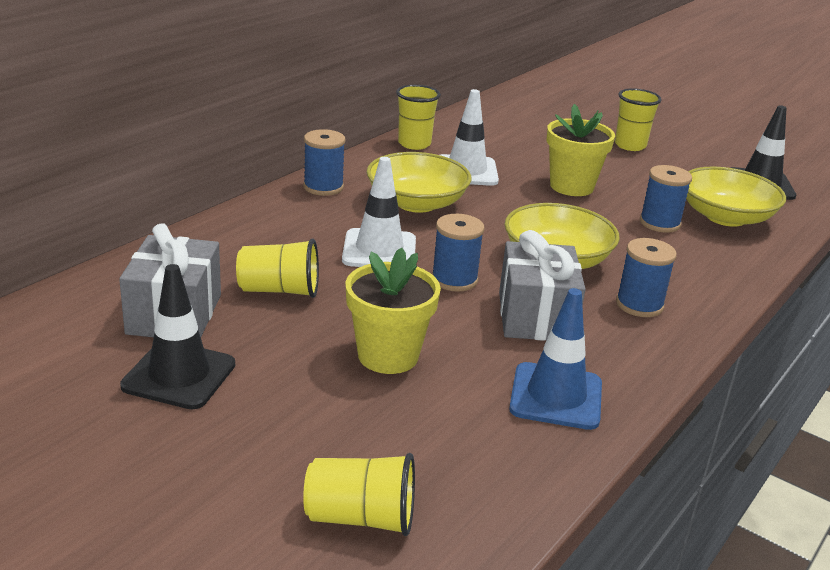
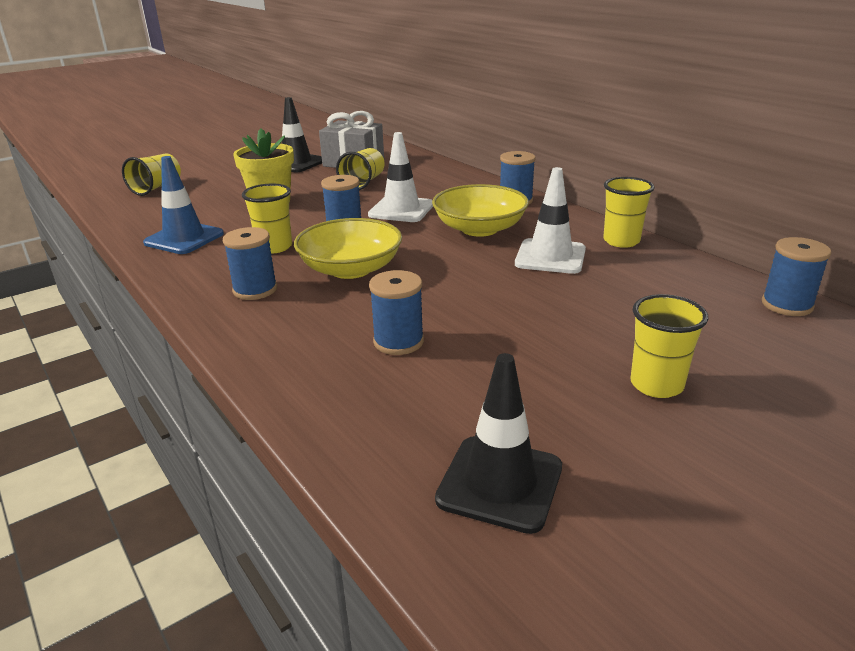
camera: 110 degrees right, 0 degrees up
grey gift [499,230,586,341] -> yellow cup [242,184,292,254]
yellow flower pot [547,104,615,196] -> none
yellow bowl [686,166,786,227] -> none
none -> blue spool [762,237,831,316]

